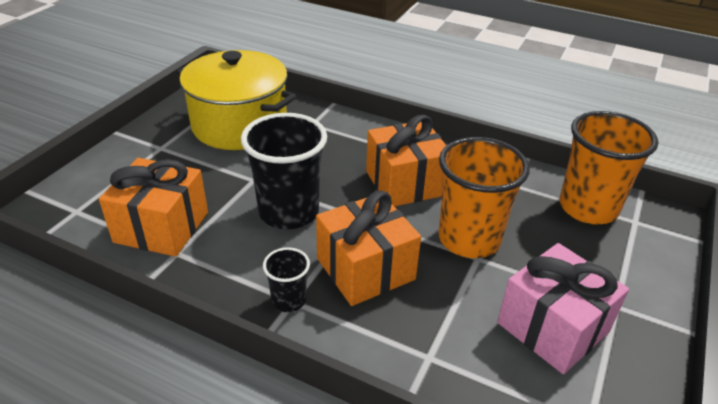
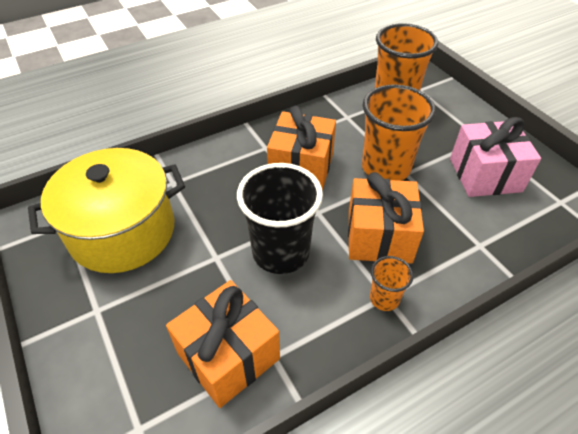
camera: 55 degrees left, 10 degrees up
black cup [263,247,310,312] -> orange cup [370,256,413,311]

